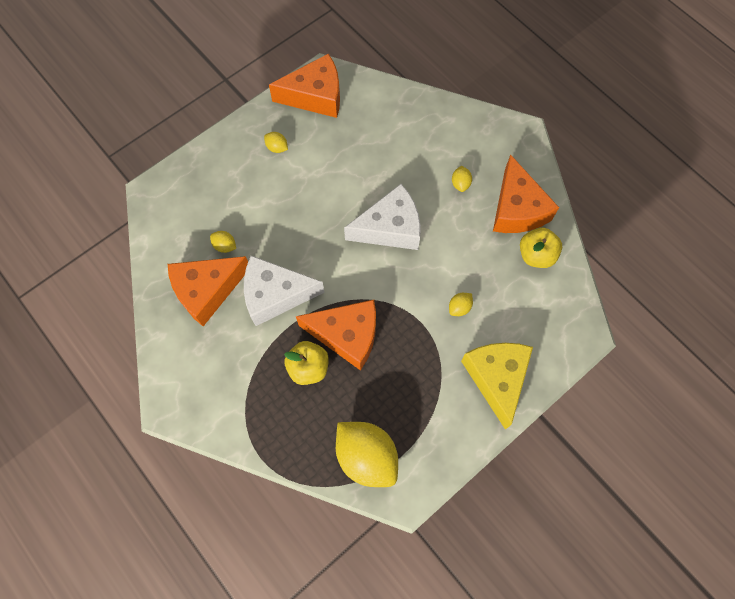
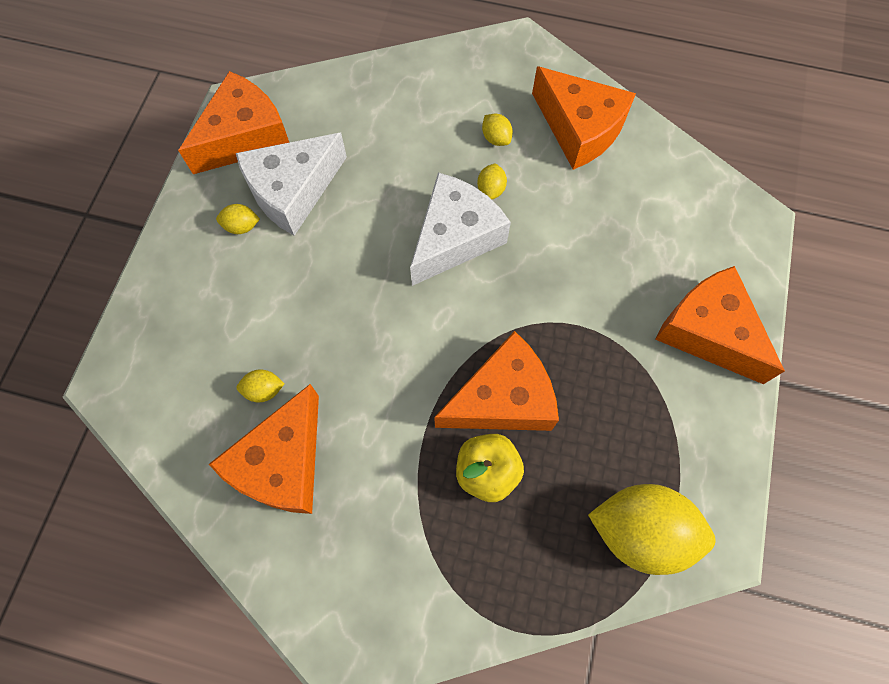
camera: 35 degrees left, 0 degrees up
white cheese [244,255,324,326] -> white cheese moved to [236,132,347,236]
yellow lemon [449,293,473,316] -> yellow lemon moved to [477,163,507,200]
yellow cheese [461,343,533,430] -> orange cheese [655,266,785,384]
yellow apple [520,227,562,268] -> none

